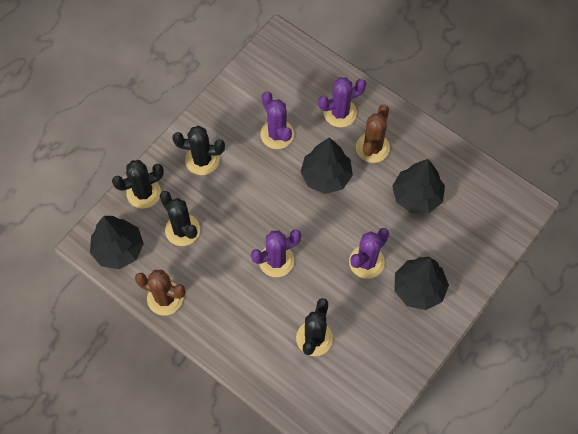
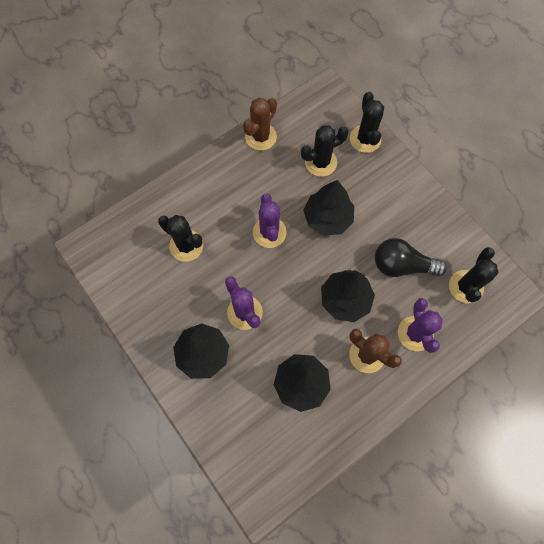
camera: 105 degrees right, 5 degrees up
black tree [90,216,144,269] -> black tree moved to [303,180,354,236]
black cactus [172,126,225,175] -> black cactus moved to [449,247,498,303]
purple cactus [260,92,294,149] -> black light bulb [375,238,447,277]

